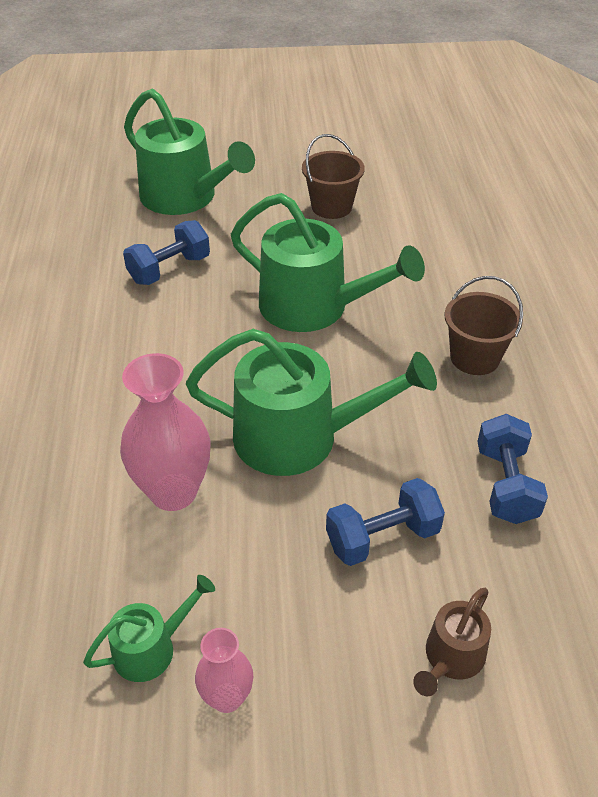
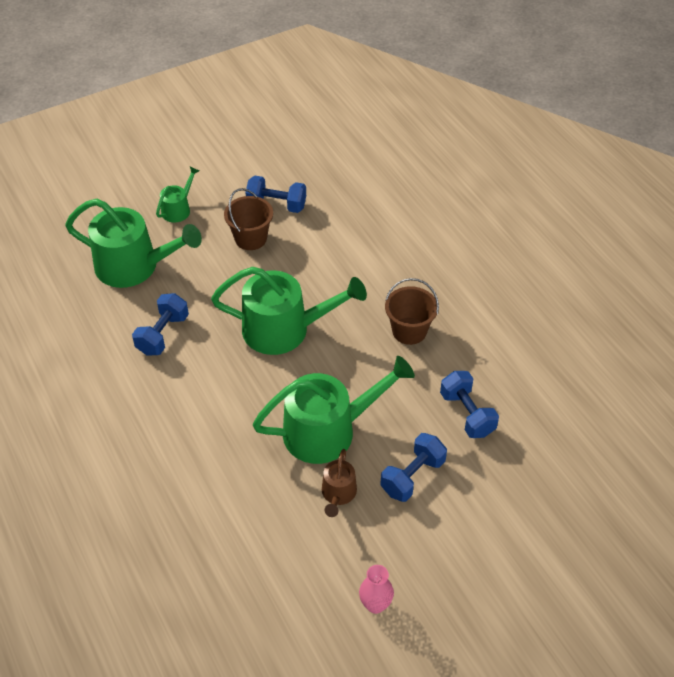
camera: 25 degrees left, 5 degrees up
green watering can [83,575,215,682] -> green watering can moved to [156,167,199,222]
pink vase [120,353,211,511] -> none
brown watering can [413,588,491,696] -> brown watering can moved to [322,449,357,517]
none -> blue dumbbell [245,176,306,213]

